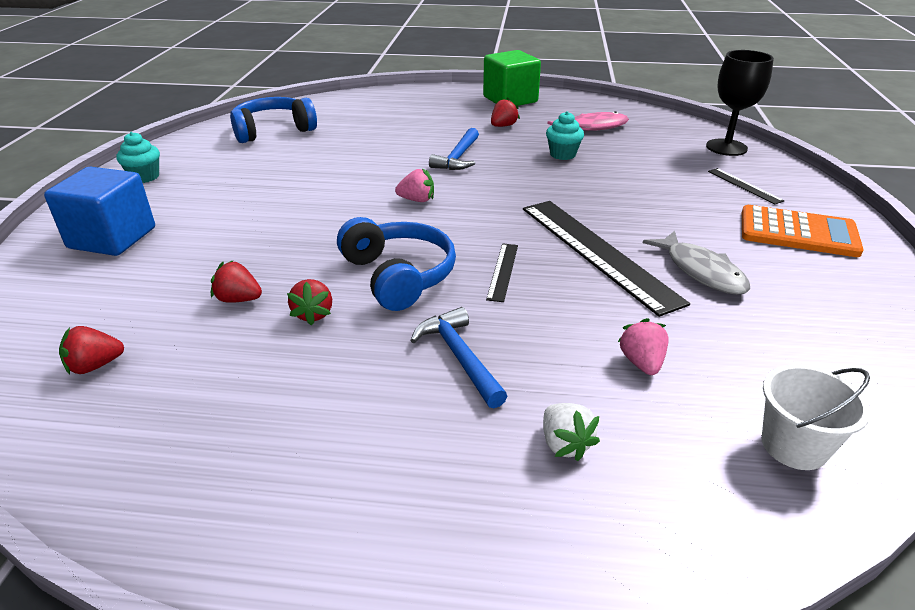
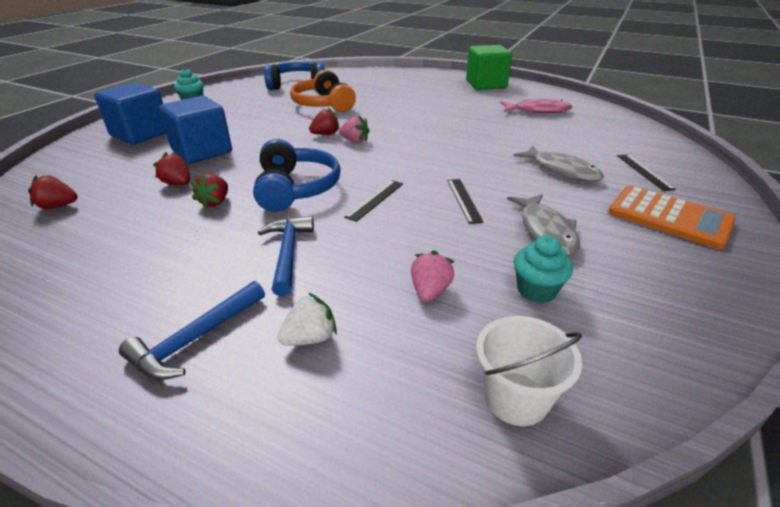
camera: 20 degrees right, 0 degrees up
blue hammer [429,128,479,170] -> blue hammer moved to [119,281,265,380]
red strawberry [491,97,520,127] -> red strawberry moved to [309,108,339,135]
black ruler [523,201,690,317] -> black ruler [447,179,484,224], size x0.45
white strawberry [543,403,600,461] -> white strawberry turned 120 degrees counterclockwise [277,293,337,346]
turquoise cupcake [546,111,584,160] -> turquoise cupcake moved to [514,235,573,303]
black goblet [706,50,774,156] -> none
none -> blue cube [159,96,232,164]
none -> orange headphones [290,70,356,112]
none -> grey fish [514,146,604,182]

